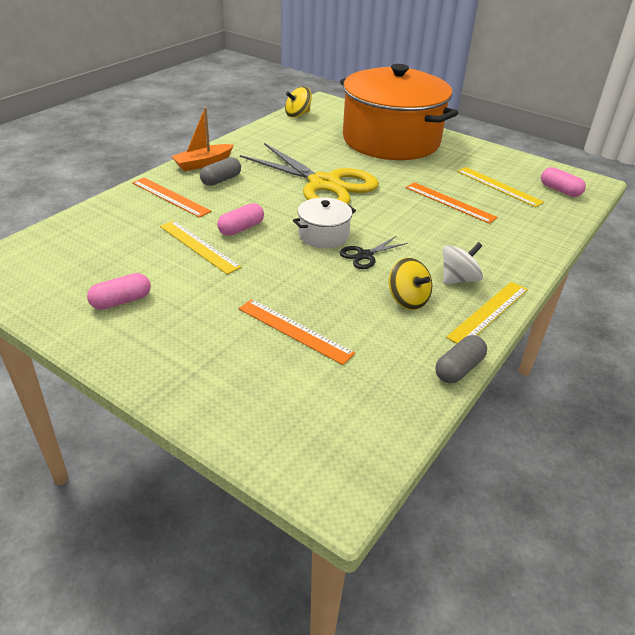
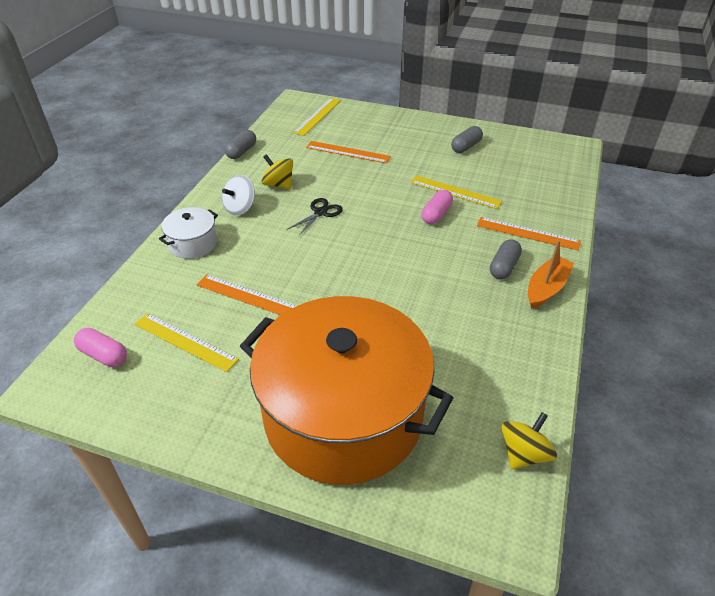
camera: 165 degrees right, 5 degrees up
pink capsule [87,273,151,310] -> grey capsule [451,126,483,153]
yellow scissors [240,143,379,204] -> none
white pot [293,198,356,248] -> white pot moved to [159,207,218,259]
yellow ruler [446,282,528,344] -> yellow ruler moved to [293,98,341,136]

